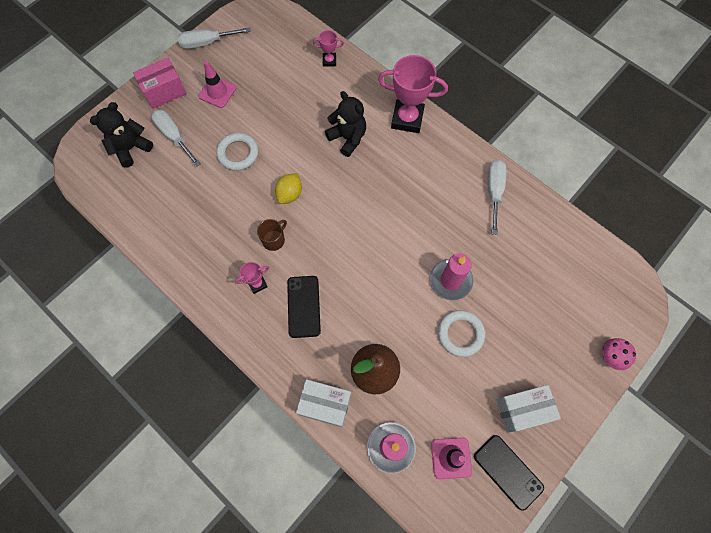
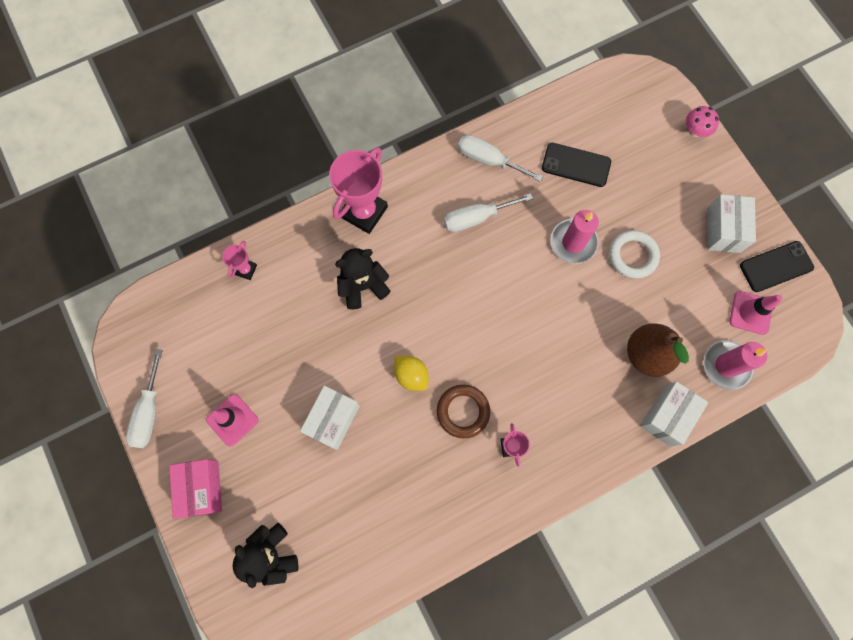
camera: 70 degrees left, 5 degrees up
white screwdriver [151,110,201,167] -> white screwdriver moved to [444,193,533,232]
white ring [216,133,258,171] -> white box [300,385,360,450]
brown mug [257,219,287,251] -> brown ring [437,385,490,438]
black phone [287,276,321,338] -> black phone moved to [542,143,611,187]

